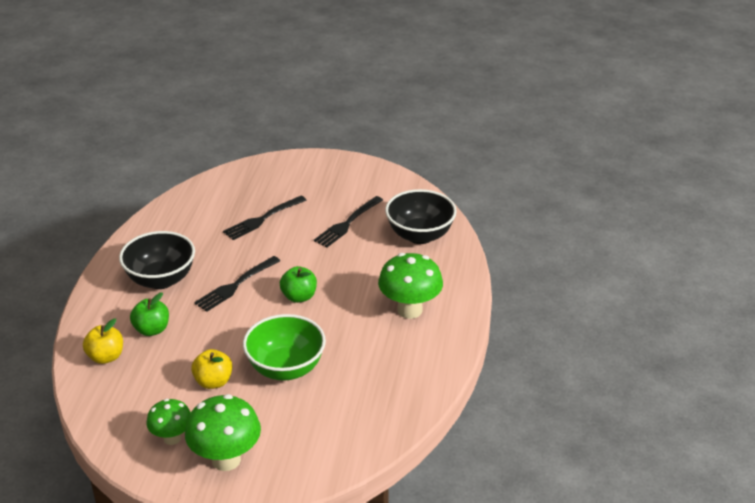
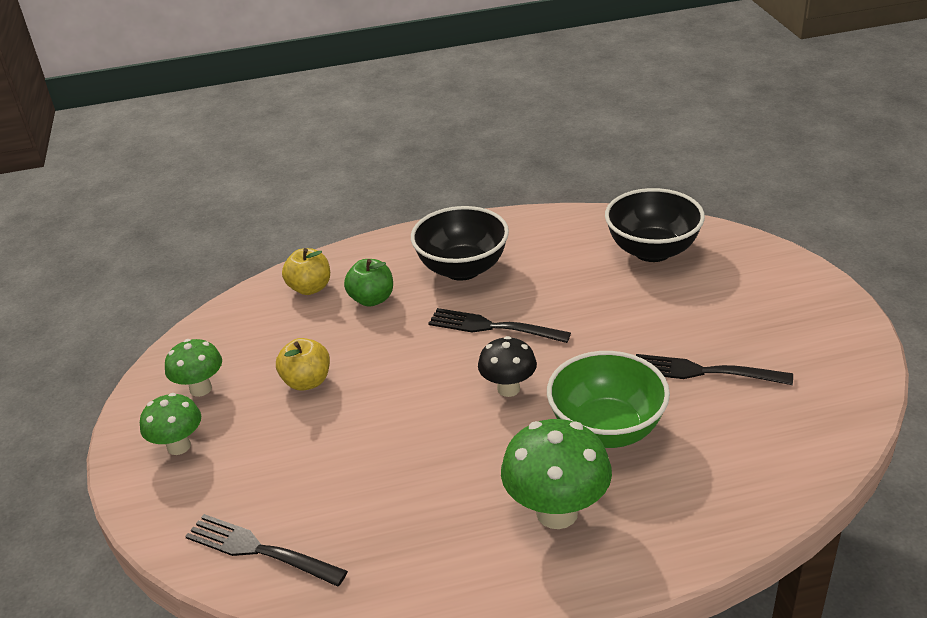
camera: 70 degrees right, 0 degrees up
green mushroom [185,394,261,471] -> green mushroom [140,393,201,455], size x0.62
black fork [223,196,307,240] -> black fork moved to [185,514,348,587]
green bowl [243,314,326,381] -> green bowl moved to [547,351,670,448]
green apple [280,266,317,303] -> black mushroom [478,336,537,397]
black bowl [385,189,457,244] -> black bowl moved to [605,188,705,262]

